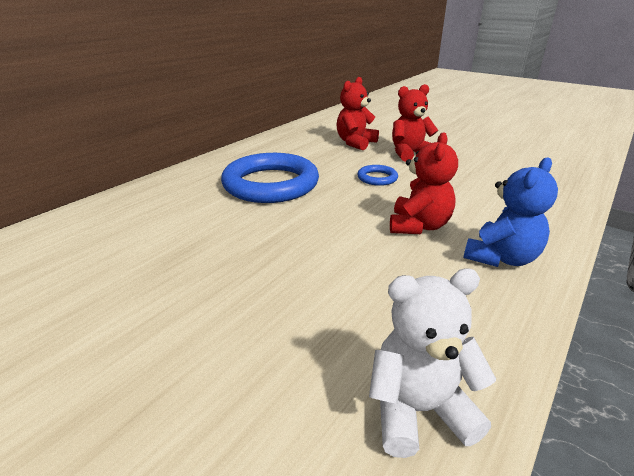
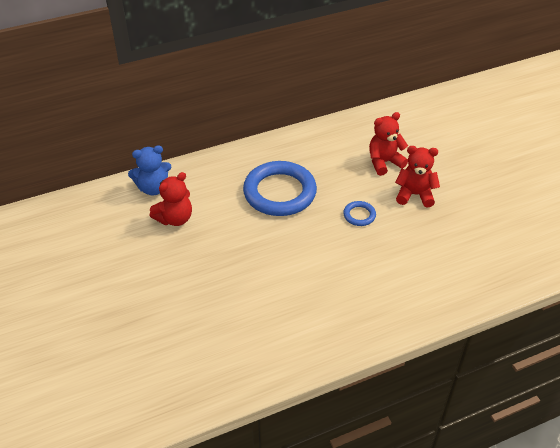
camera: 30 degrees right, 15 degrees up
white teddy bear [369,269,496,458] -> none
red teddy bear [390,132,458,234] -> red teddy bear moved to [150,172,192,226]
blue teddy bear [463,158,558,267] -> blue teddy bear moved to [128,145,171,196]

